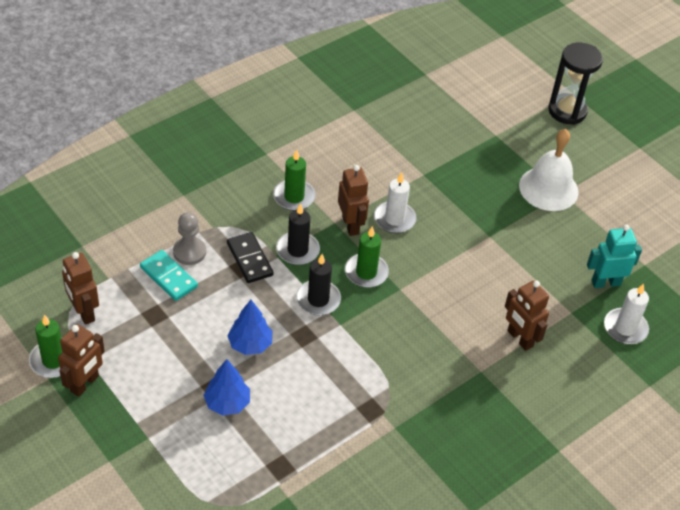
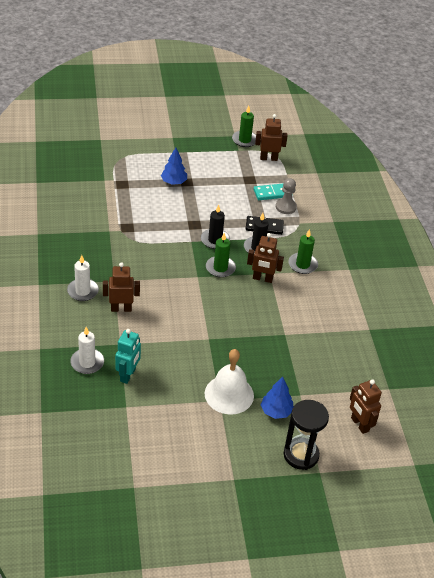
camera: 120 degrees right, 5 degrees down
brown robot [58,324,105,397] -> brown robot moved to [350,379,382,434]
blue tree [228,300,272,355] -> blue tree moved to [261,377,293,419]
white candle [374,172,417,233] -> white candle moved to [67,255,99,301]

